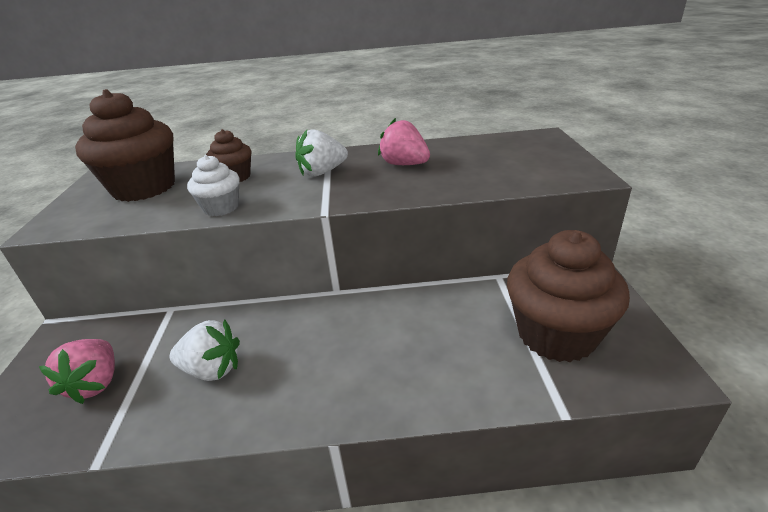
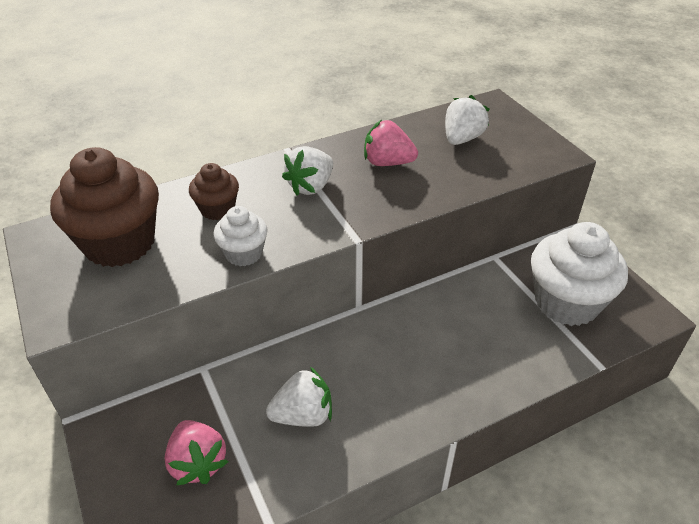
camera: 25 degrees left, 10 degrees up
brown cupcake [507,230,630,362] -> white cupcake [531,222,628,326]
none -> white strawberry [445,95,490,145]

